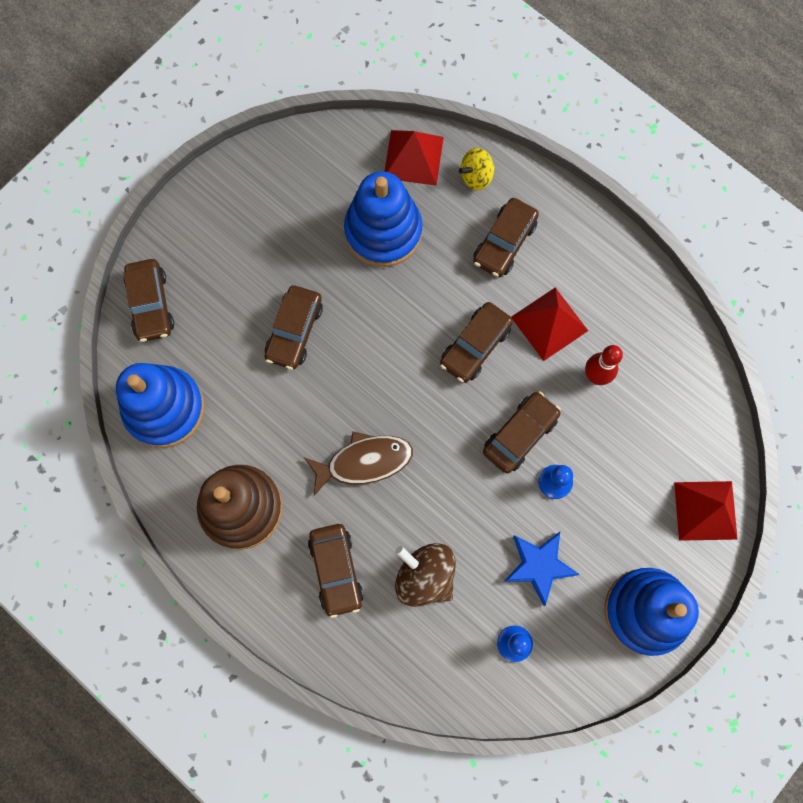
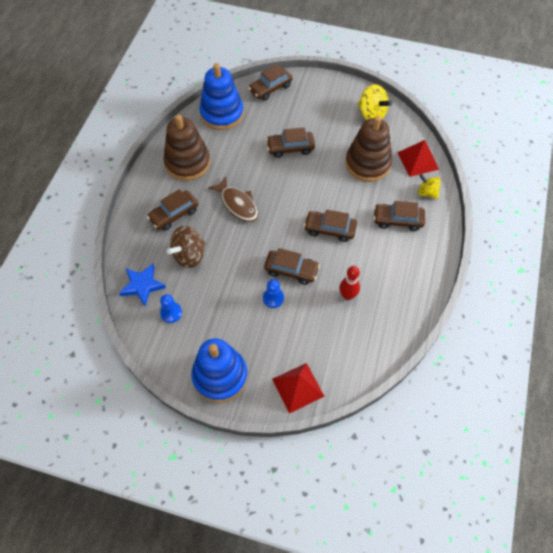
camera: 65 degrees right, 15 degrees down
blue stacking toy [344,171,422,267] -> brown stacking toy [345,115,392,182]
brown spinning top [395,543,456,607] -> brown spinning top turned 150 degrees counterclockwise [167,226,205,268]
blue star [504,532,580,606] -> blue star moved to [119,264,166,306]
red pyramid [511,287,588,361] -> none
none -> yellow spinning top [358,84,392,120]

